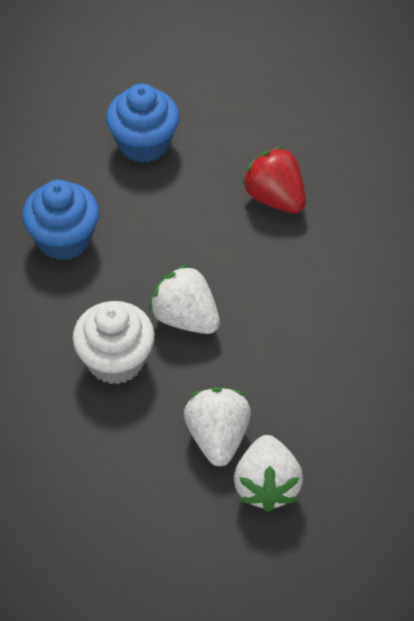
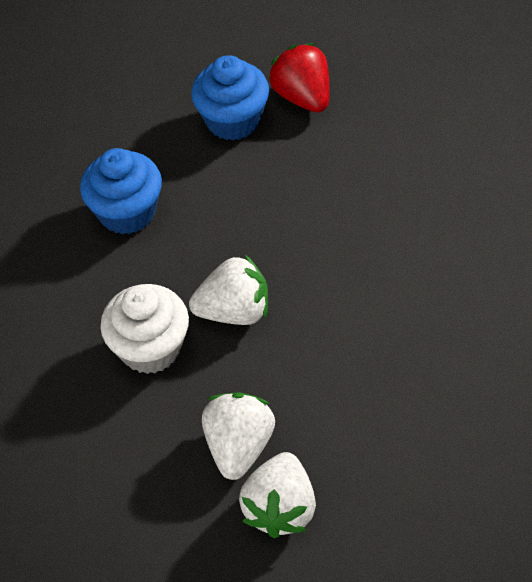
camera: 15 degrees right, 0 degrees up
white strawberry [149,264,220,334] -> white strawberry turned 120 degrees clockwise [189,255,268,325]
red strawberry [242,146,306,213] -> red strawberry moved to [268,43,329,113]

